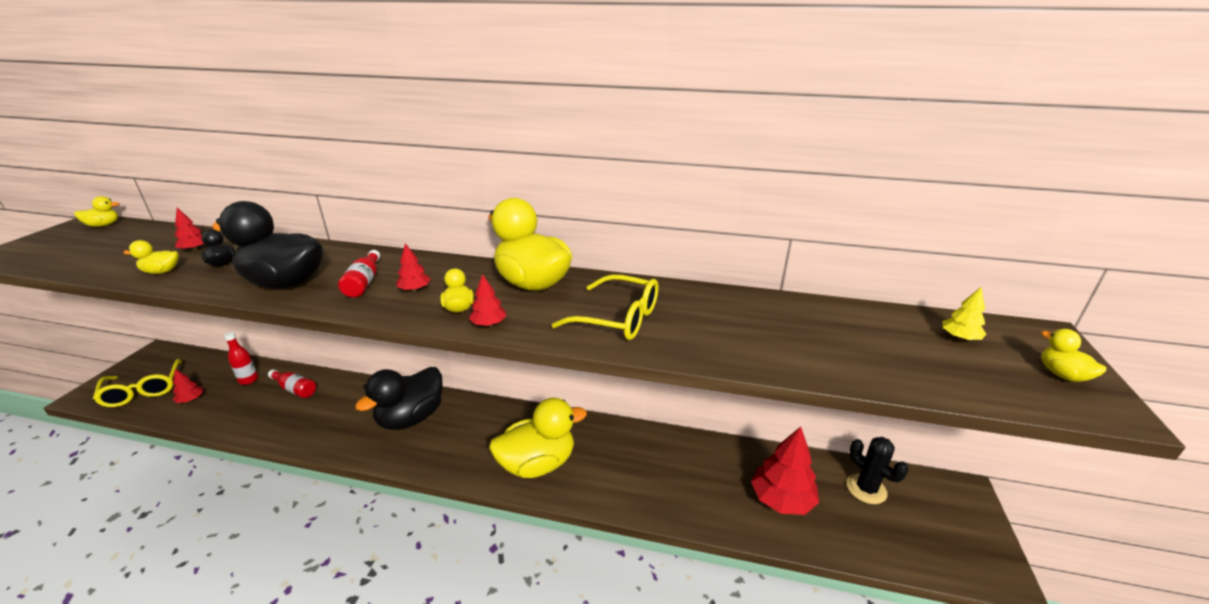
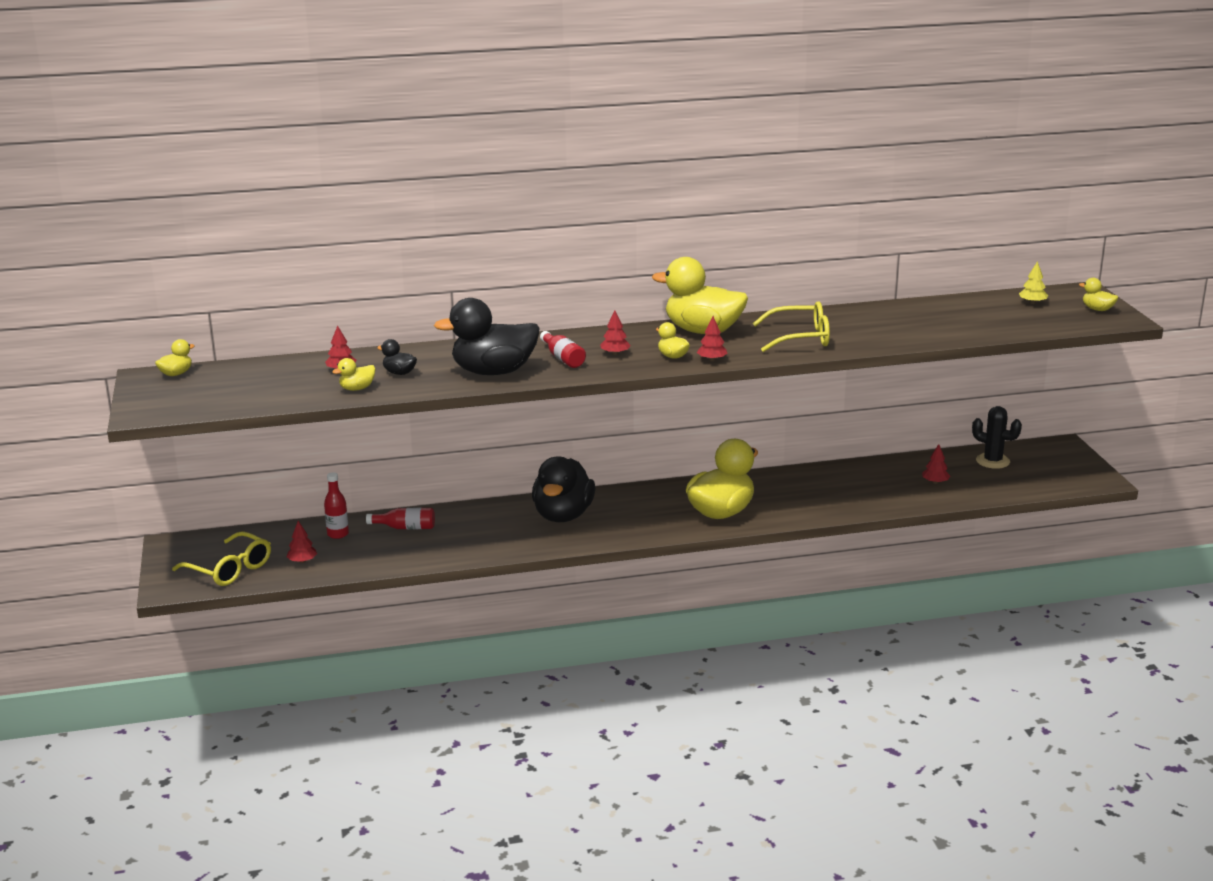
camera: 25 degrees left, 5 degrees down
red tree [751,427,819,515] -> red tree [922,444,950,484], size x0.49

